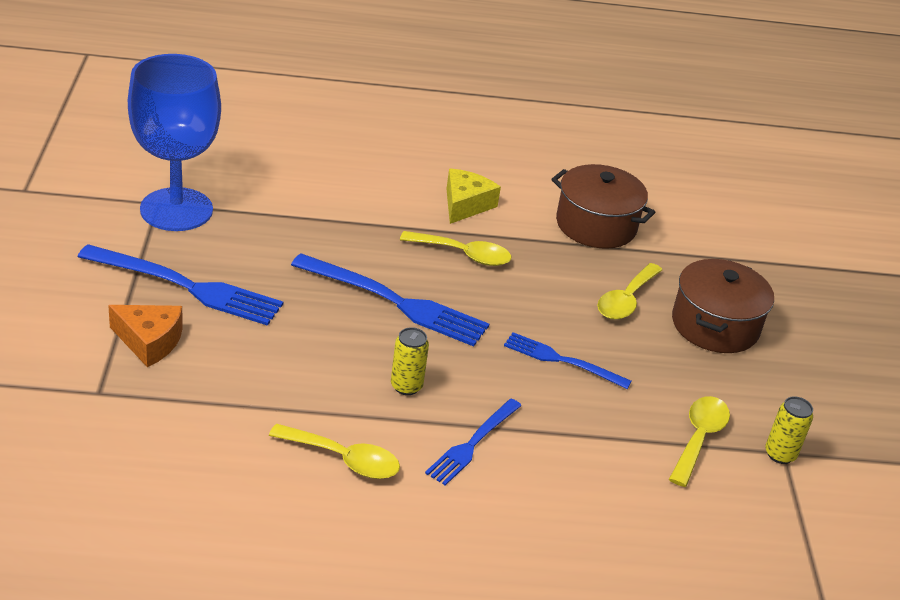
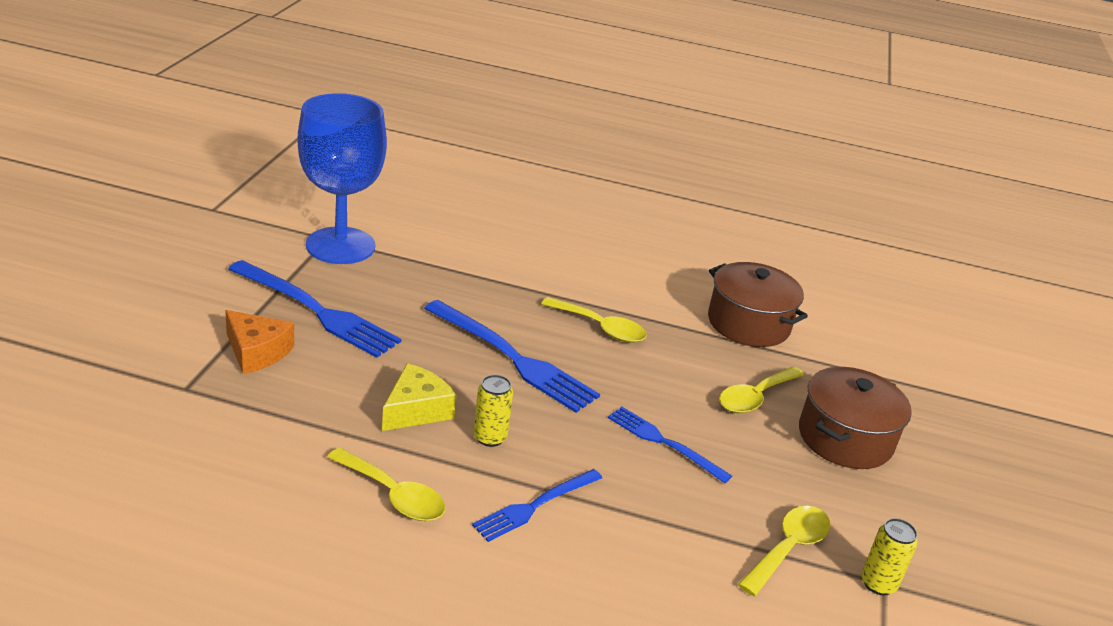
camera: 15 degrees right, 5 degrees down
yellow cheese [446,168,501,224] -> yellow cheese moved to [382,363,457,431]

